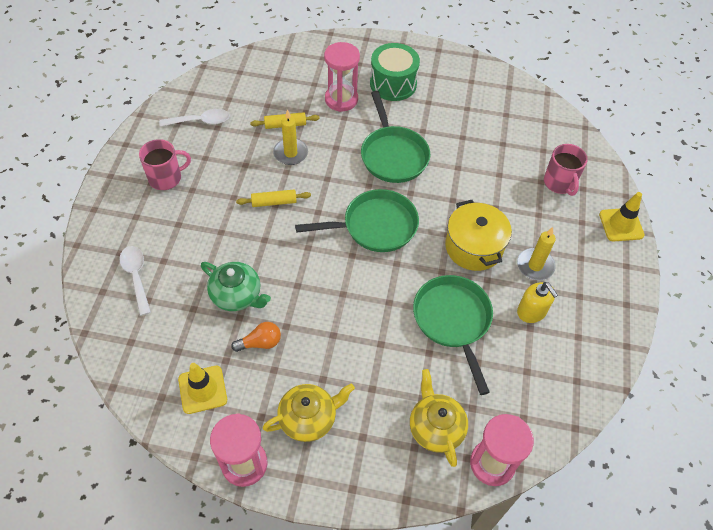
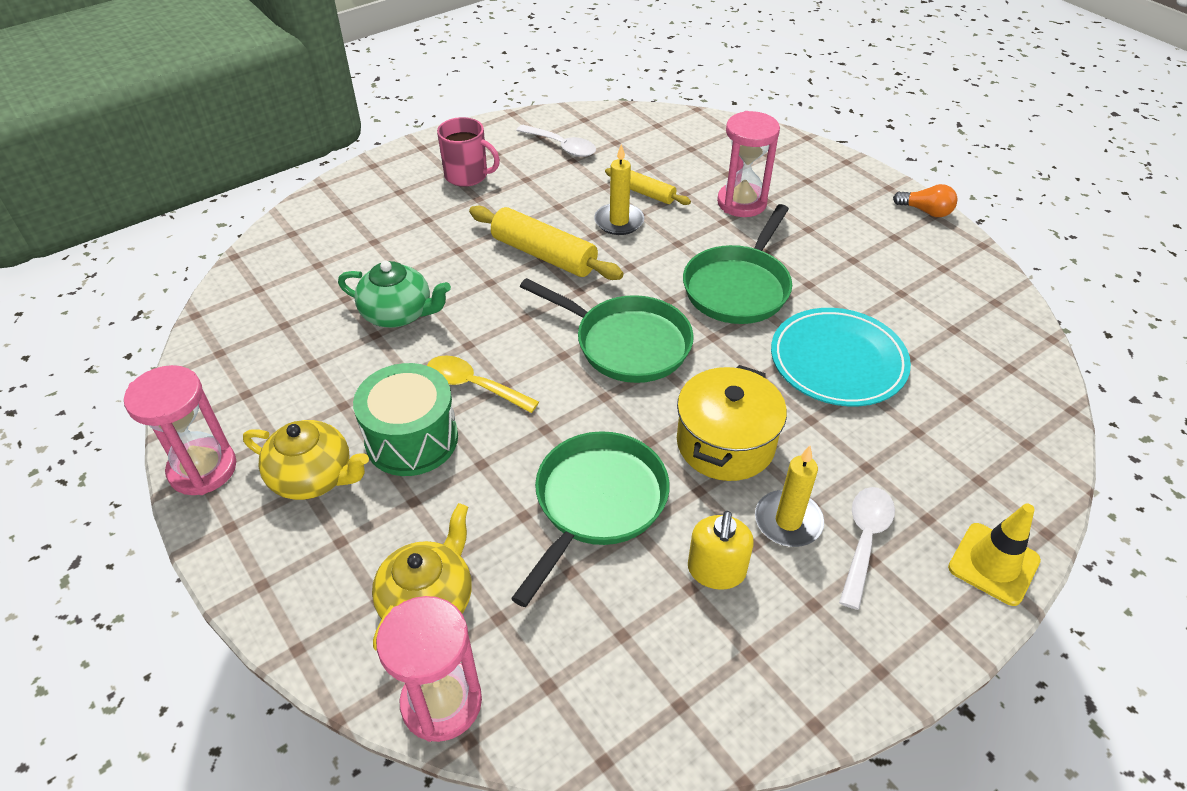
camera: 45 degrees right, 10 degrees down
white spoon [119,246,151,316] -> white spoon moved to [839,487,895,610]
yellow traffic cone [178,363,227,414] -> none
green teapot [201,262,271,311] -> green teapot turned 60 degrees counterclockwise [338,261,451,328]
orange light bulb [231,322,281,352] -> orange light bulb moved to [893,184,958,217]
yellow rolling pin [236,190,311,207] -> yellow rolling pin [469,206,623,280], size x1.74
green drum [370,43,420,101] -> green drum moved to [353,363,458,476]
pink mug [544,144,588,196] -> none
none -> yellow spoon [427,356,539,413]
none -> turquoise plate [771,308,911,406]

